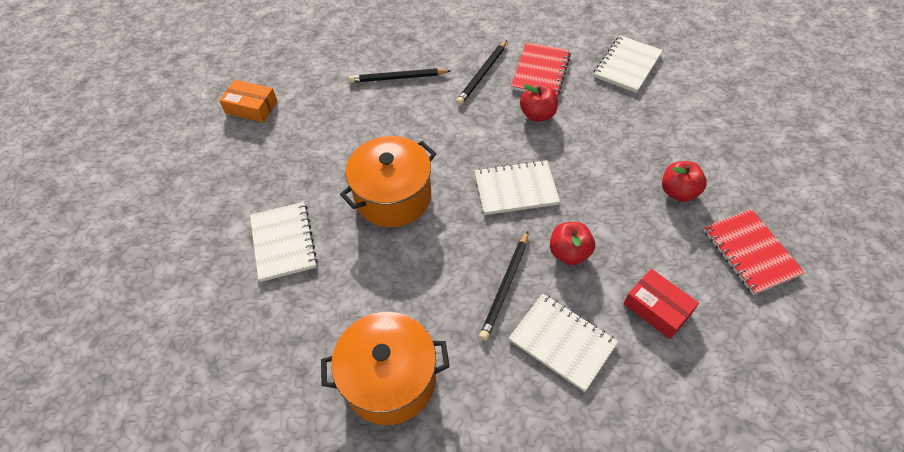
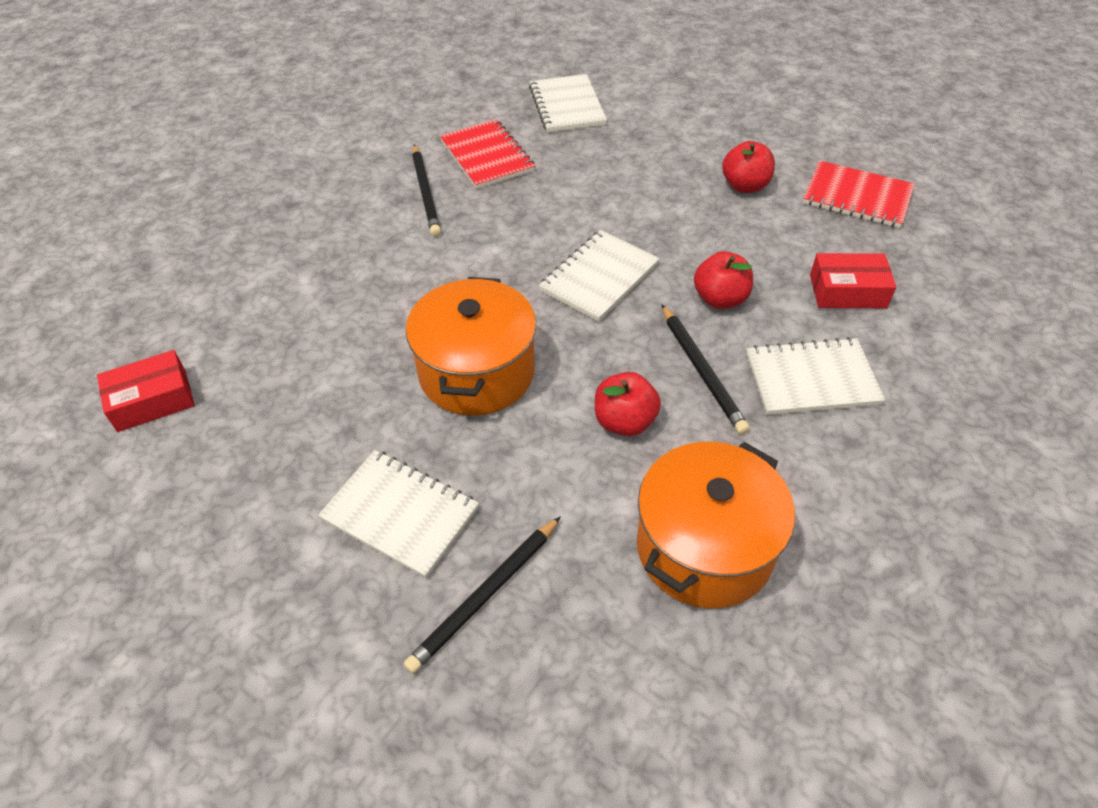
camera: 45 degrees left, 5 degrees down
orange box [219,80,278,123] -> red box [97,350,195,432]
black pencil [348,68,451,83] -> black pencil moved to [404,517,560,674]
red apple [520,84,558,122] -> red apple moved to [595,372,661,436]

